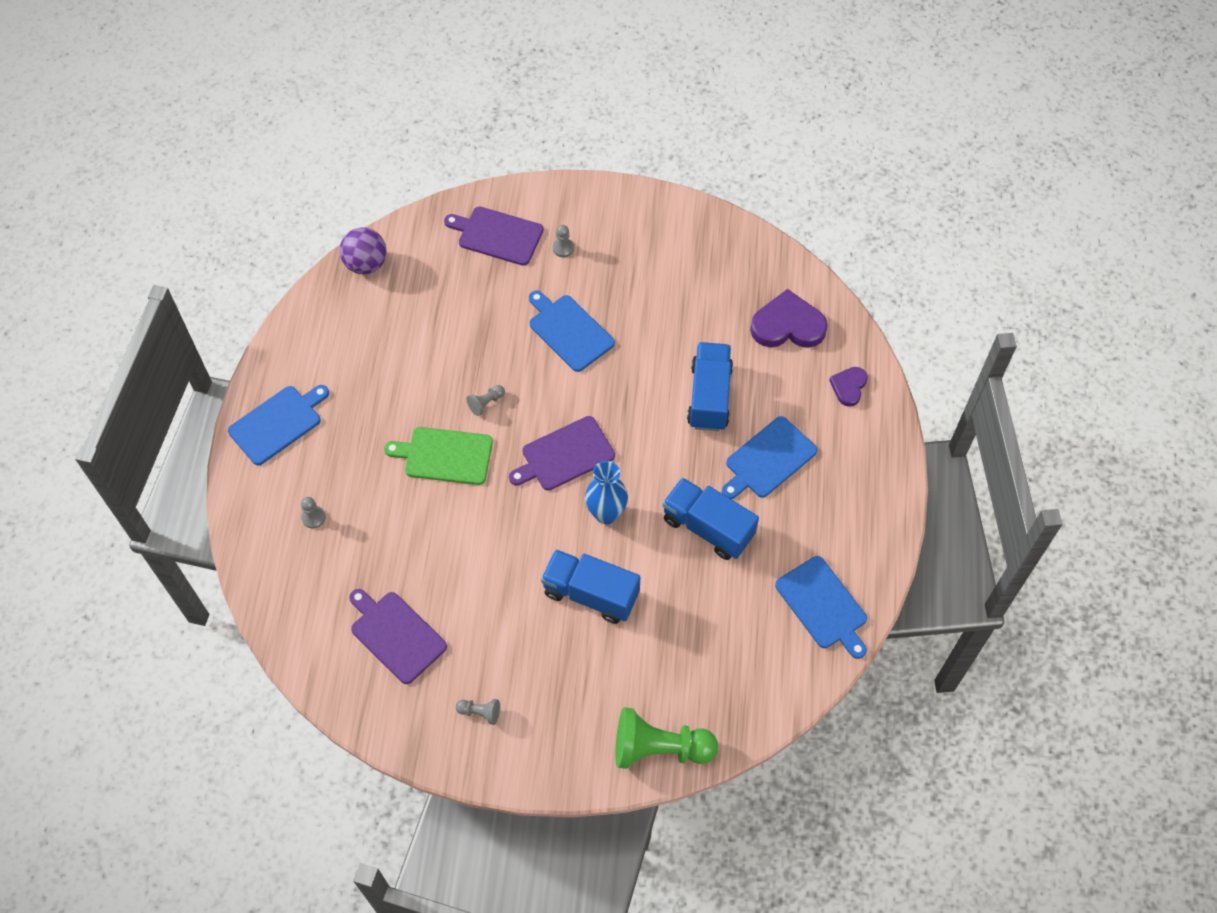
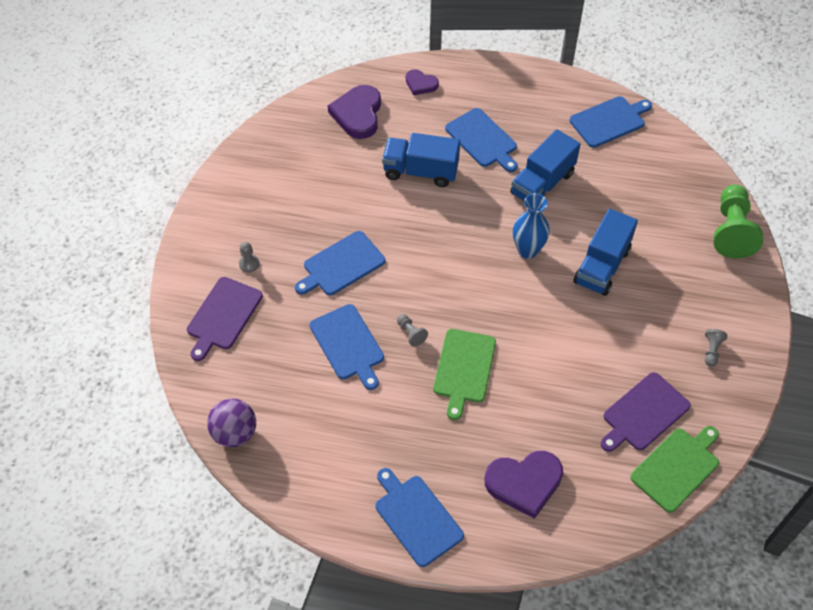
camera: 85 degrees left, 5 degrees down
grey pawn [301,497,326,528] -> purple heart [484,451,563,519]
purple cutting board [509,416,615,490] -> none
none -> blue cutting board [309,304,384,390]
none -> green cutting board [630,426,719,513]

